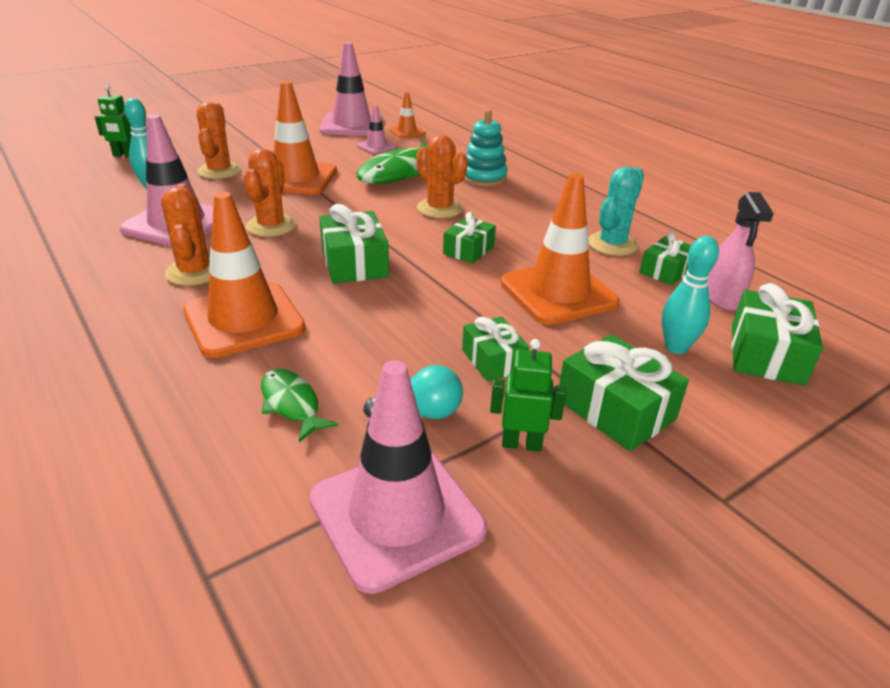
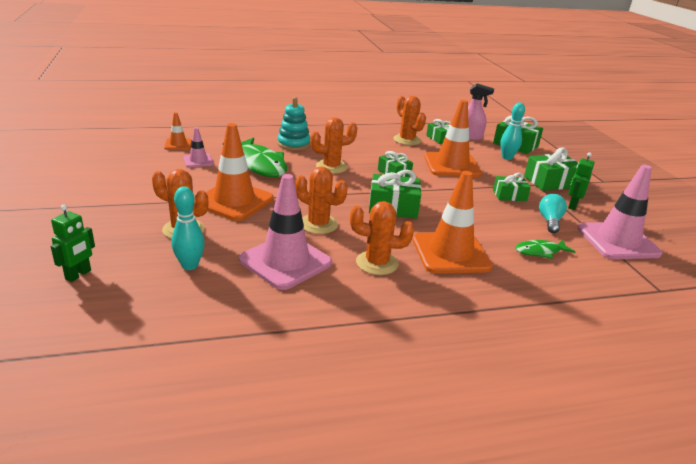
camera: 70 degrees left, 5 degrees down
pink traffic cone [320,42,383,136] -> none
turquoise cactus [588,167,644,256] -> orange cactus [393,96,426,145]

